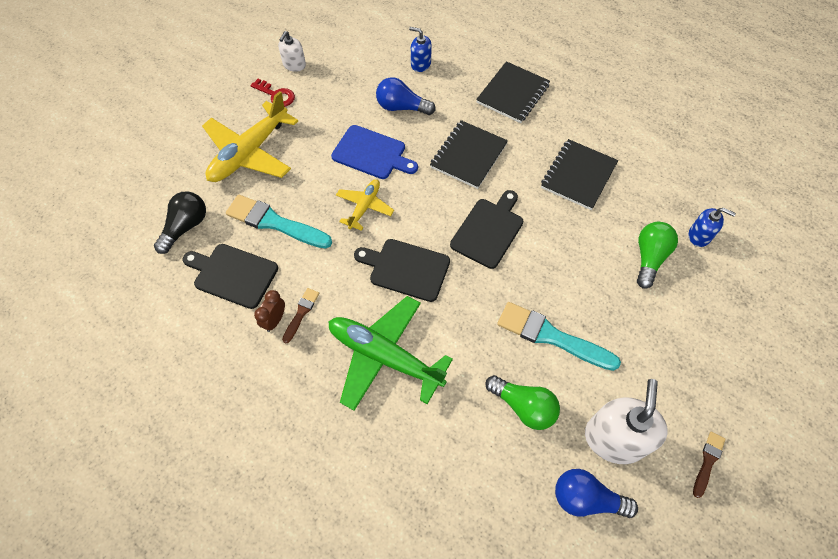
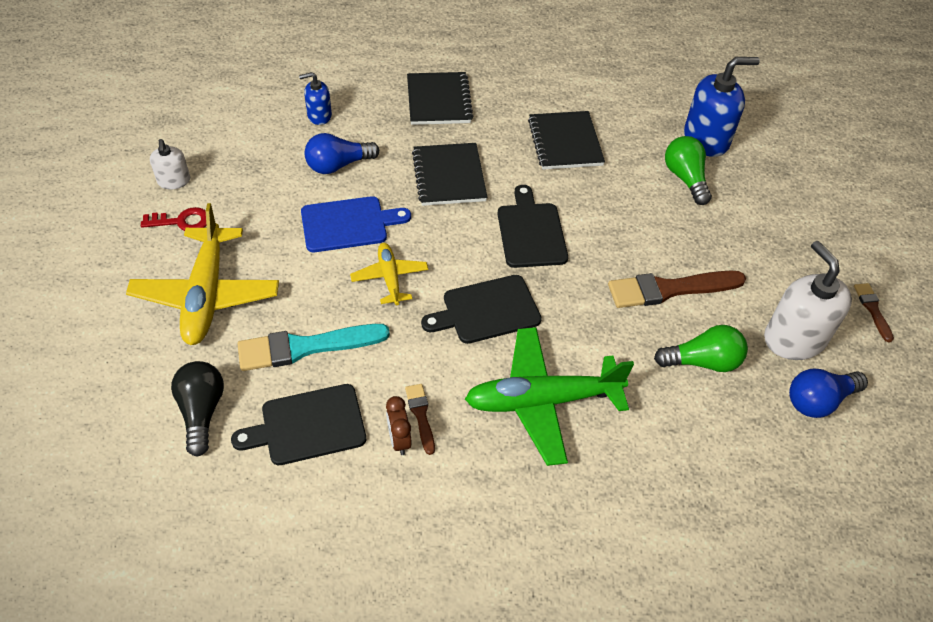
camera: 40 degrees left, 10 degrees down
turquoise brush [497,302,621,371] -> brown brush [608,270,746,308]
blue soap dispenser [688,208,736,247] -> blue soap dispenser [684,57,760,157], size x1.84

